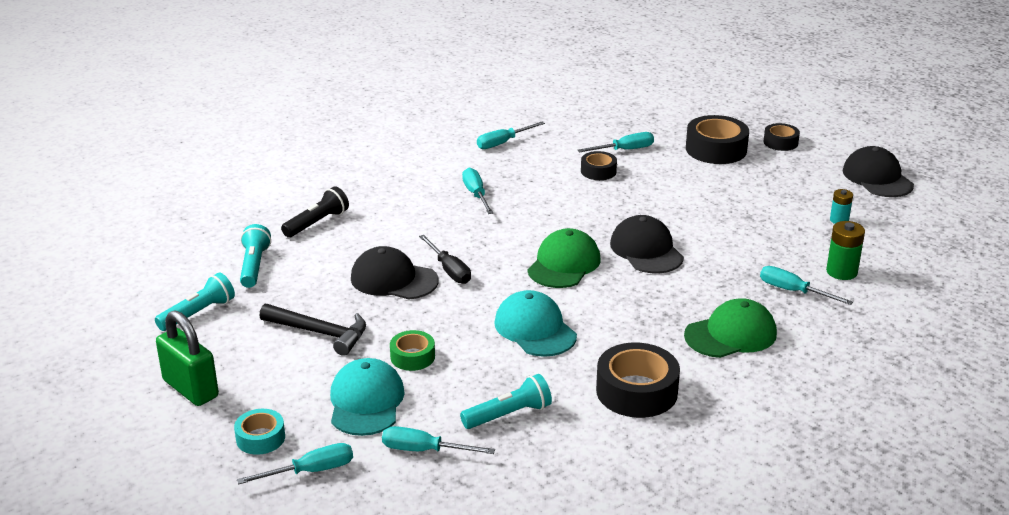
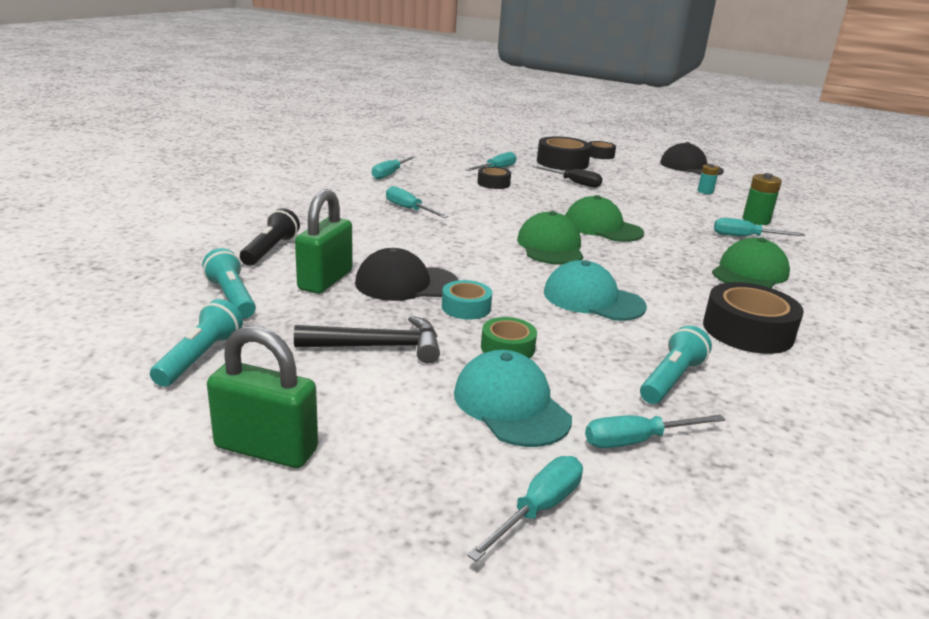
camera: 30 degrees left, 5 degrees down
turquoise tape [234,409,285,455] -> turquoise tape moved to [442,280,492,320]
black screwdriver [419,235,471,284] -> black screwdriver moved to [532,165,603,187]
black cap [610,215,684,274] -> green cap [565,195,644,242]
none -> green padlock [295,189,353,294]

